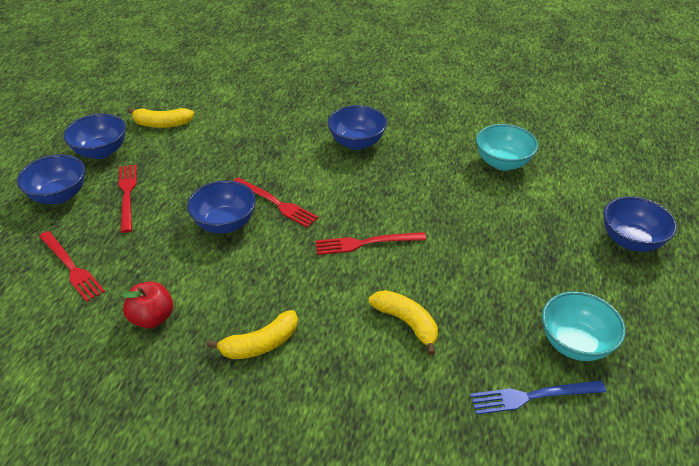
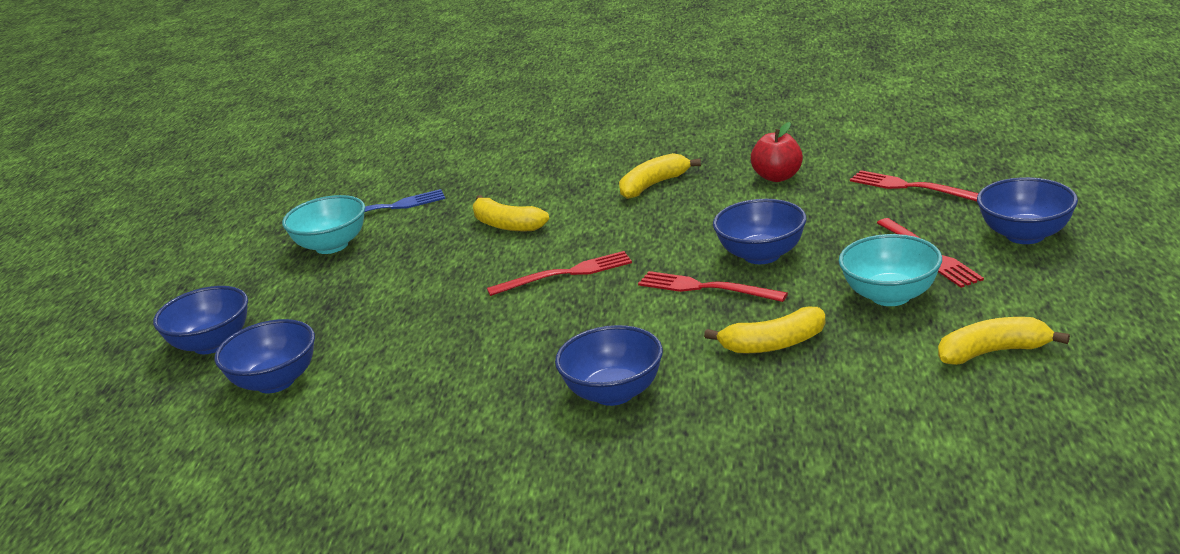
camera: 175 degrees right, 15 degrees down
blue bowl [63,113,126,159] -> blue bowl moved to [214,319,315,393]
turquoise bowl [476,124,538,171] -> turquoise bowl moved to [839,234,942,306]
none -> yellow banana [704,307,826,353]

